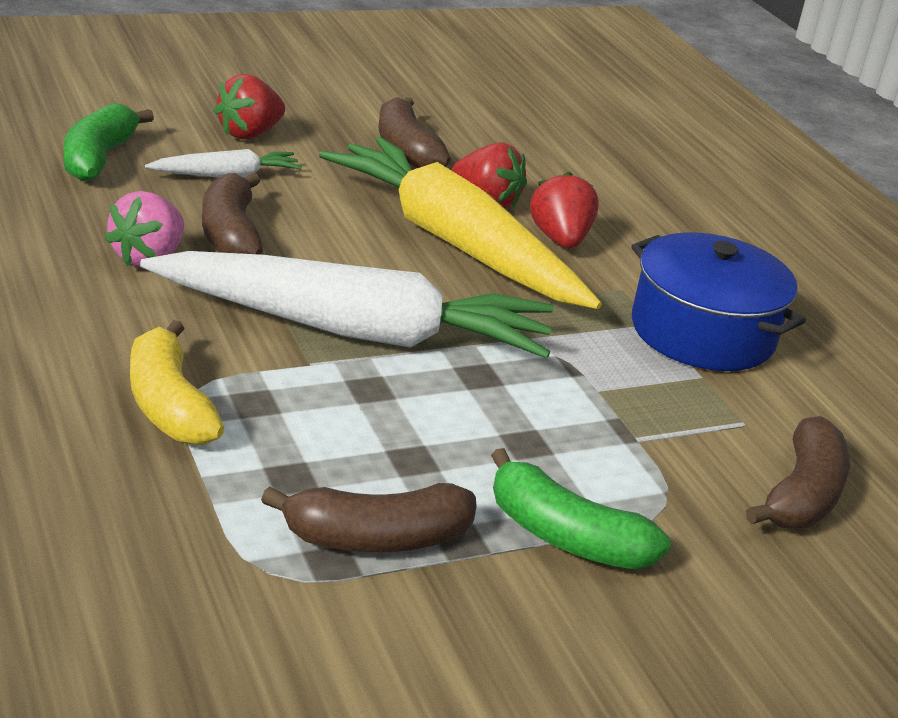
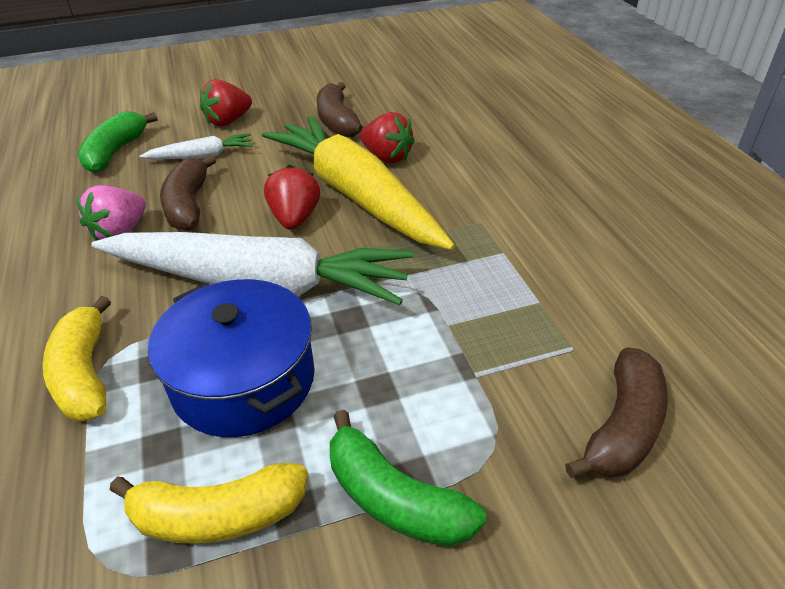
camera: 10 degrees right, 10 degrees up
brown banana [261,483,477,552] -> yellow banana [110,463,308,544]
red strawberry [530,171,599,248] -> red strawberry moved to [264,165,320,230]
blue pot [631,232,806,371] -> blue pot moved to [148,279,315,437]

